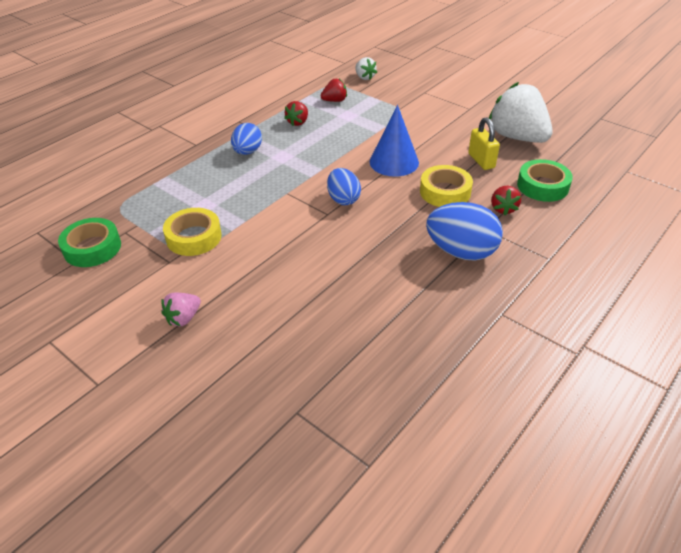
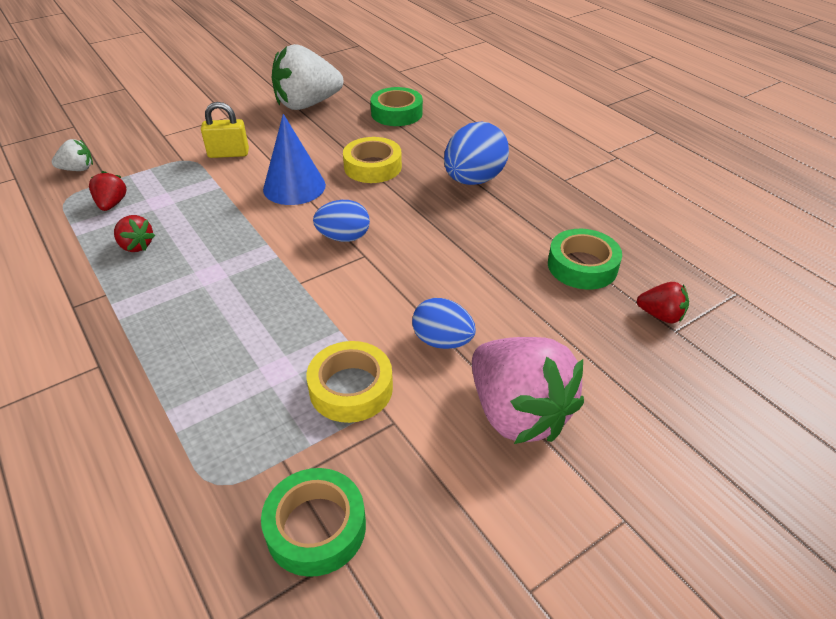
camera: 75 degrees left, 0 degrees up
pink strawberry [161,293,201,326] -> pink strawberry [472,337,584,444], size x2.18
blue egg [231,123,262,155] -> blue egg moved to [412,298,476,349]
yellow padlock [468,117,500,170] -> yellow padlock moved to [201,102,249,158]
red strawberry [491,186,521,215] -> red strawberry moved to [637,282,689,324]
none -> green tape [548,229,622,290]

